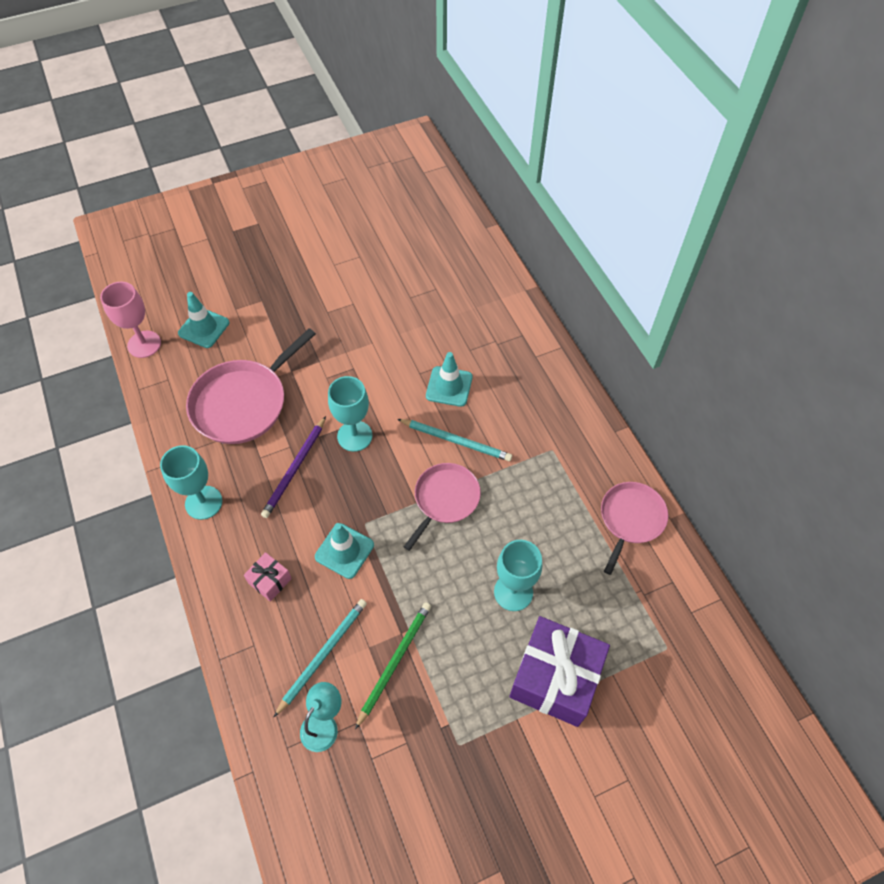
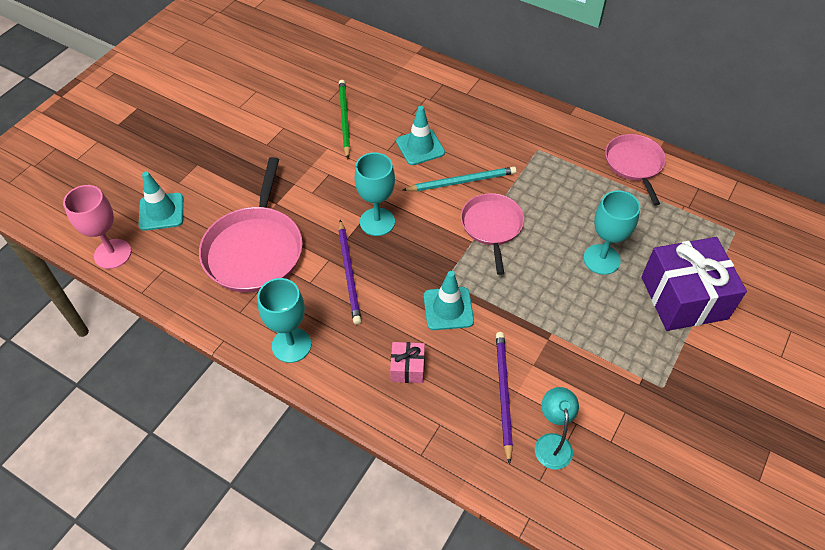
camera: 35 degrees left, 5 degrees down
turquoise pencil [274,599,367,717] -> purple pencil [496,332,513,465]
green pencil [355,602,431,729] -> green pencil moved to [339,80,350,159]

